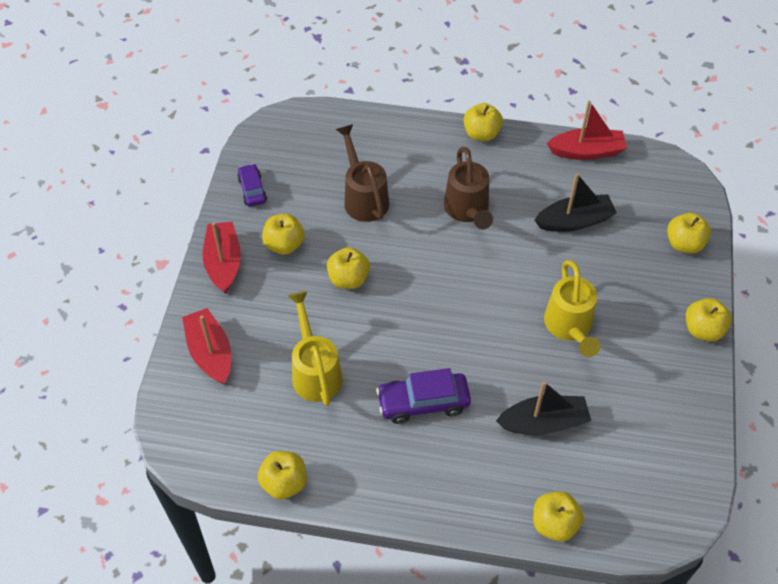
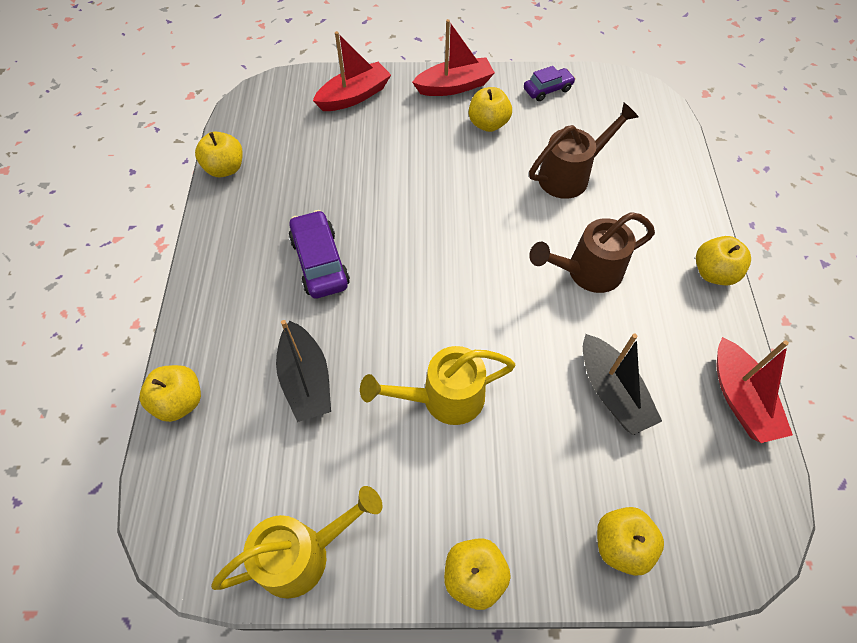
camera: 80 degrees right, 5 degrees up
yellow watering can [288,291,343,406] -> yellow watering can moved to [211,486,383,599]
yellow apple [327,247,370,289] -> none

